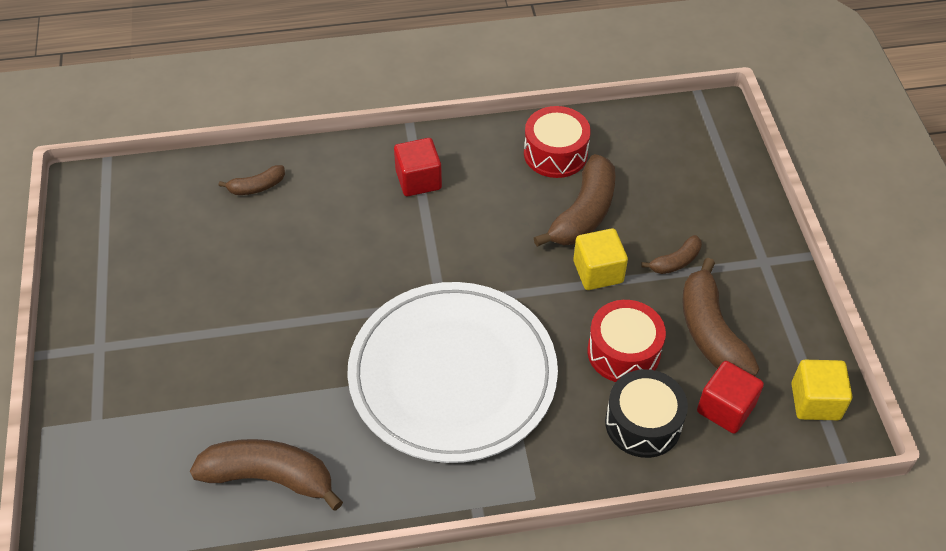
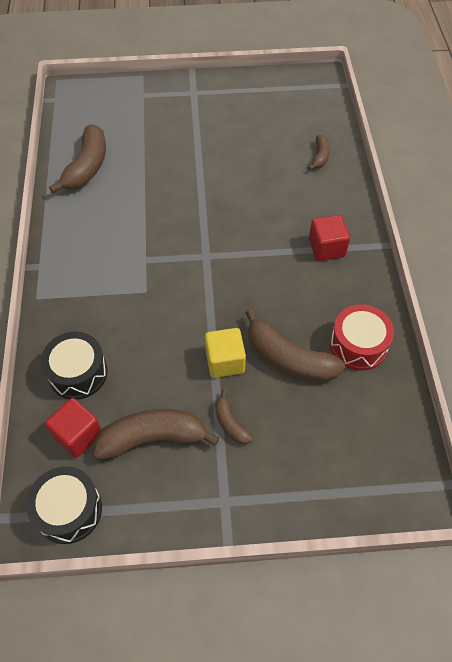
camera: 95 degrees right, 5 degrees up
brown banana [219,165,285,195] -> brown banana turned 150 degrees counterclockwise [308,135,330,170]
white plate [347,282,558,463] -> none
red drum [587,300,666,382] -> none
yellow cube [791,360,852,420] -> black drum [26,466,102,544]

